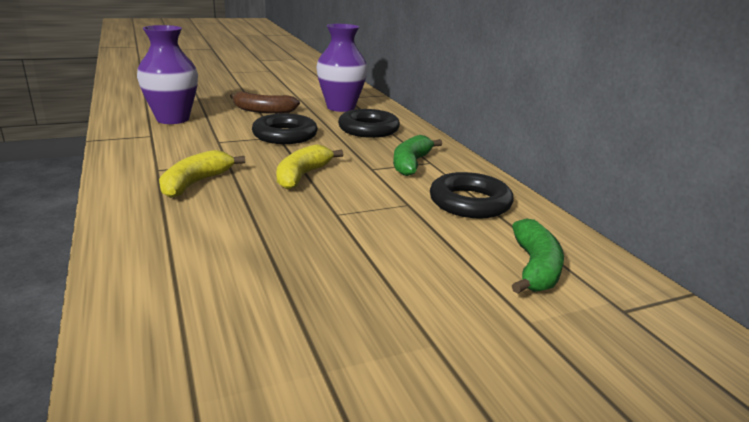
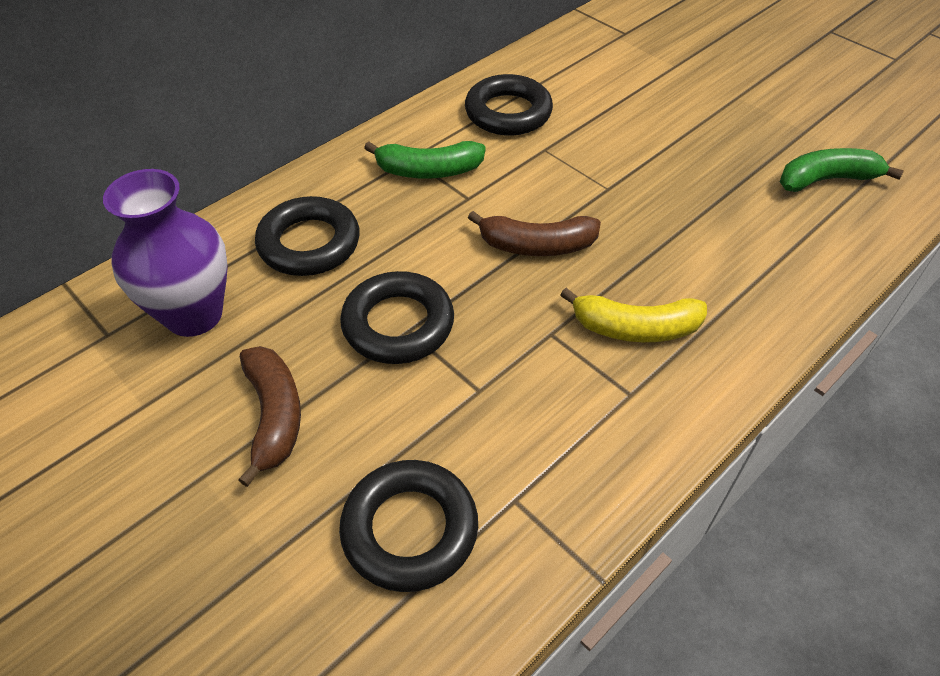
camera: 110 degrees left, 25 degrees up
purple vase [137,25,198,124] -> black ring [339,460,478,592]
yellow banana [276,144,344,189] -> brown banana [468,211,601,256]
green banana [512,218,564,294] -> green banana moved to [780,148,904,192]

